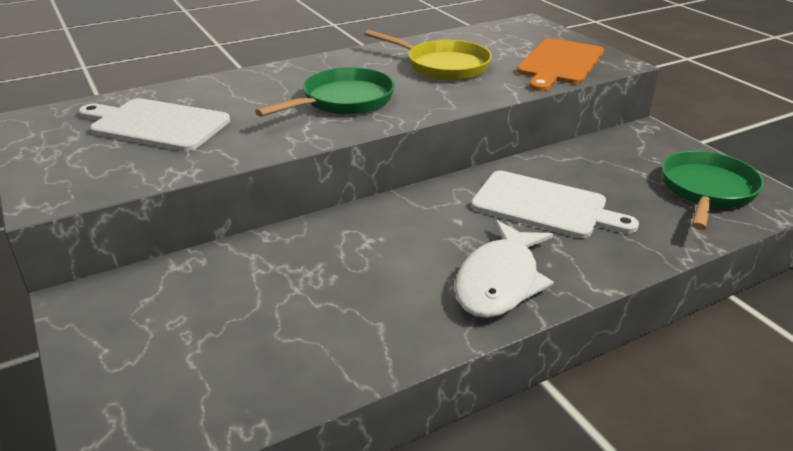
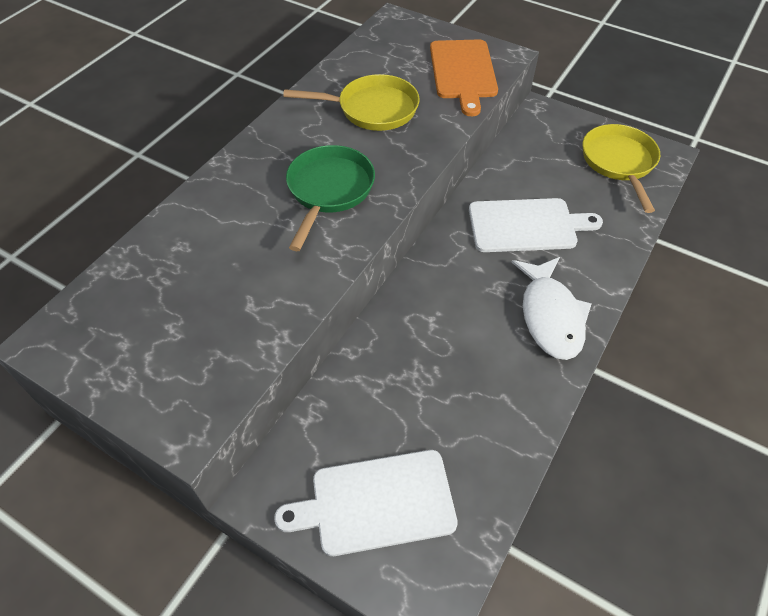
camera: 30 degrees left, 20 degrees up
white cutting board [79,98,230,151] -> white cutting board moved to [274,450,458,556]
green pan [662,151,764,230] -> yellow pan [583,124,660,213]

